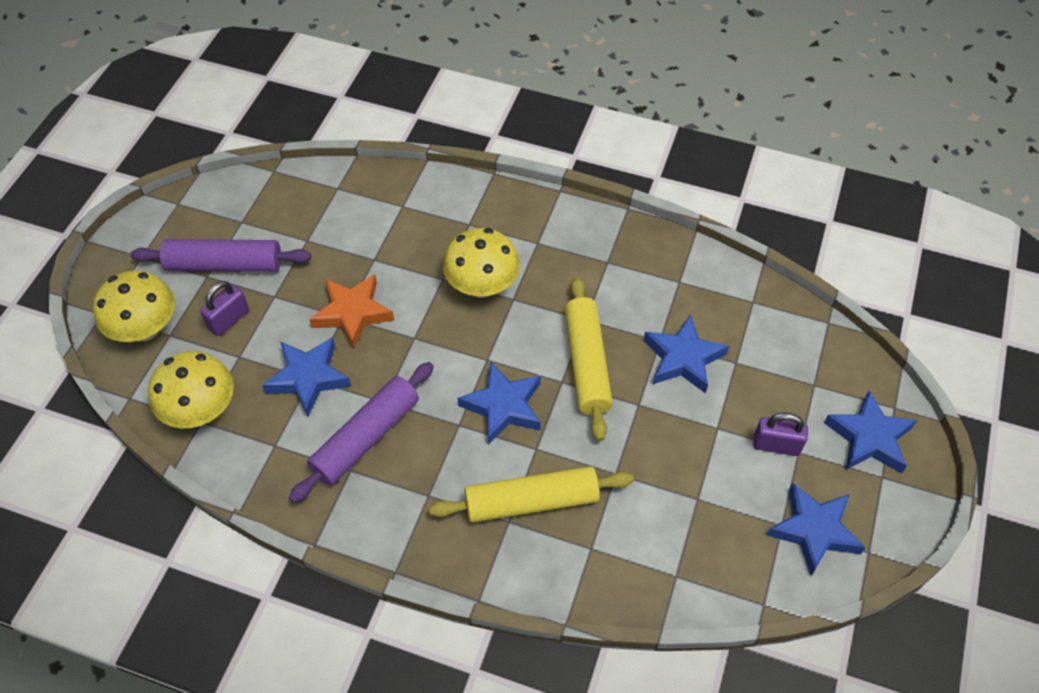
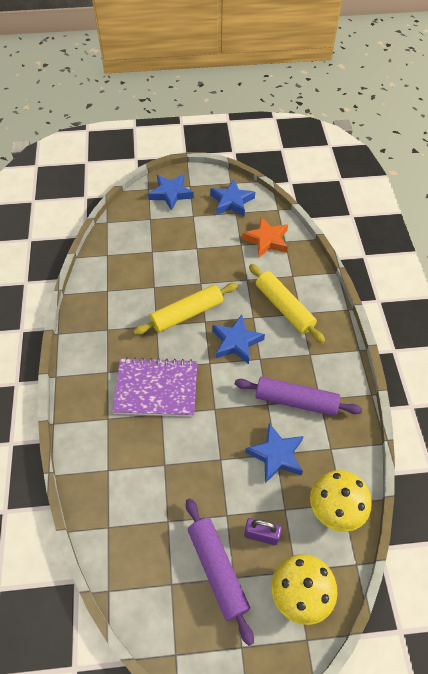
camera: 115 degrees left, 0 degrees up
orange star [309,274,394,348] -> orange star moved to [242,217,288,258]
yellow mushroom [443,228,520,298] -> purple notebook [112,357,197,417]
blue star [644,314,729,393] -> none
purple padlock [753,413,808,456] -> none

